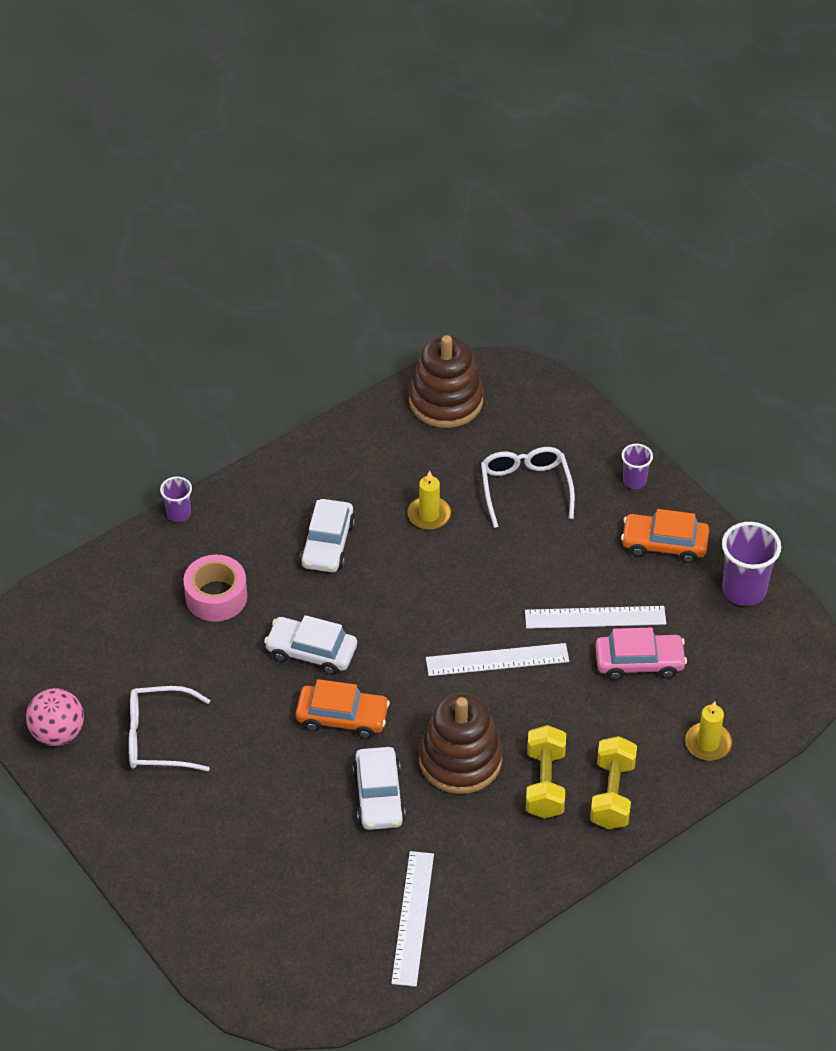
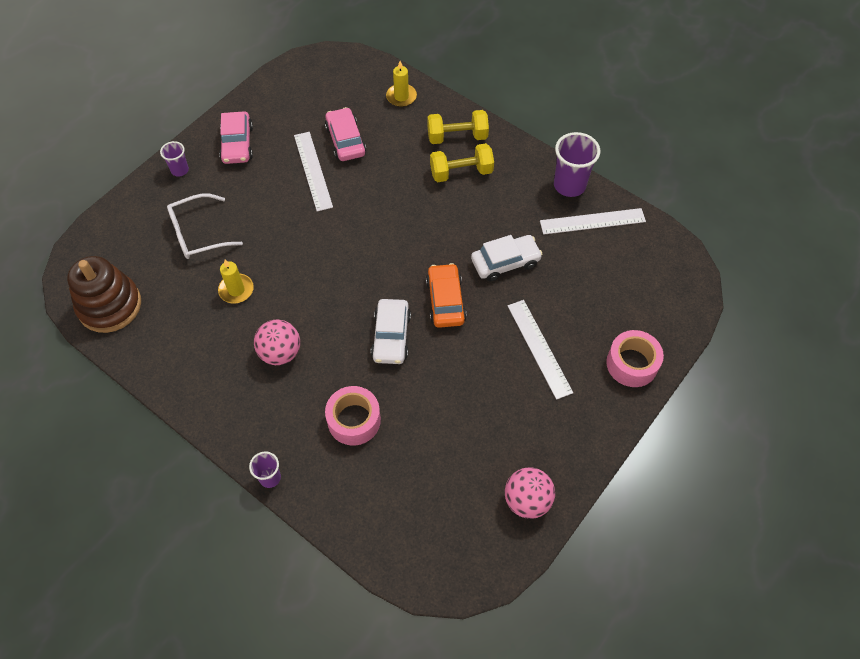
camera: 105 degrees left, 10 degrees up
white glasses [129,686,210,771] -> none
white car [300,499,355,572] -> pink ball [254,320,300,365]
brown stacking toy [419,693,502,794] -> none
white ruler [426,643,569,676] -> white ruler moved to [508,300,573,400]
orange car [621,509,709,563] -> pink car [219,111,253,164]
purple cup [722,522,781,606] -> purple cup moved to [554,132,600,197]
none -> pink tape [606,330,664,387]

